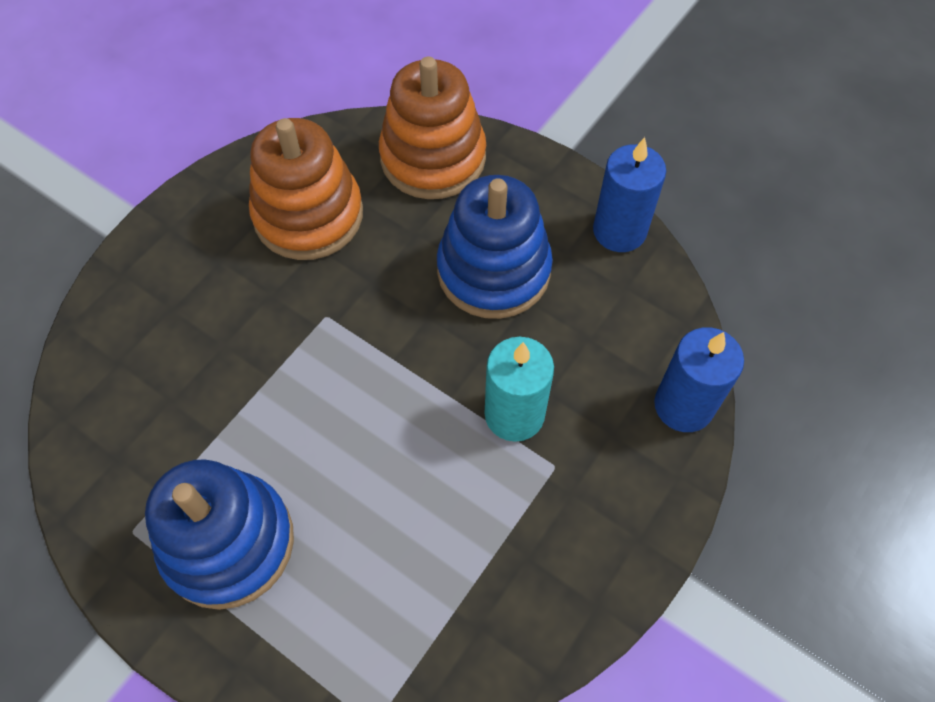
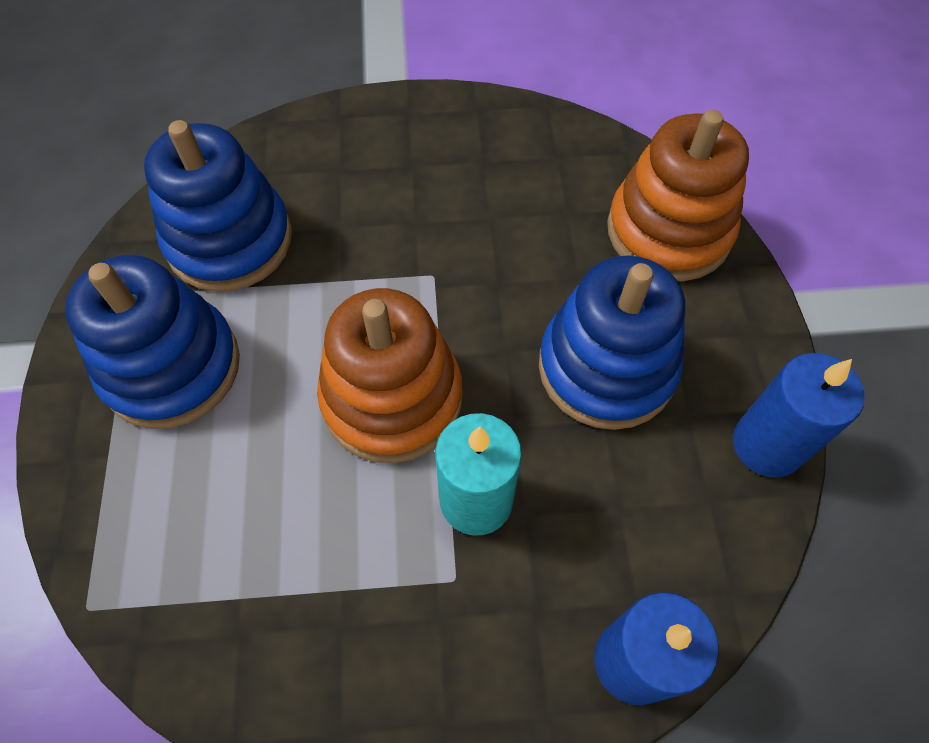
camera: 50 degrees right, 0 degrees up
orange stacking toy [249,118,363,260] -> orange stacking toy moved to [317,288,462,463]
none -> blue stacking toy [144,120,292,292]

